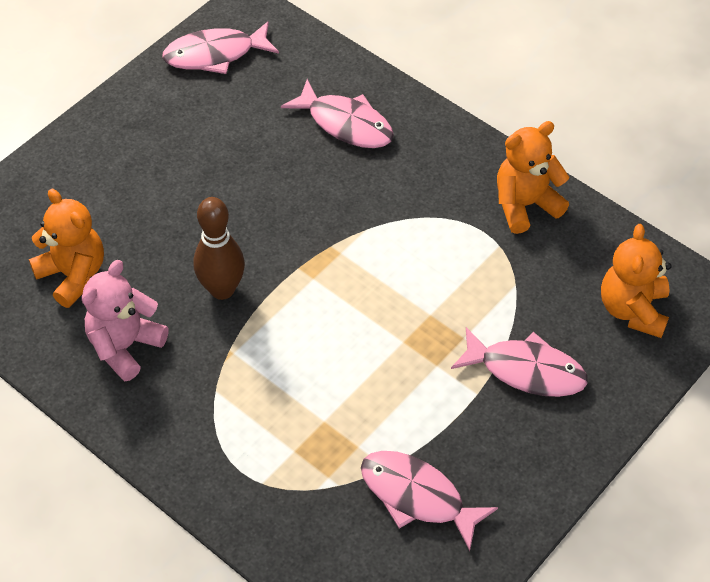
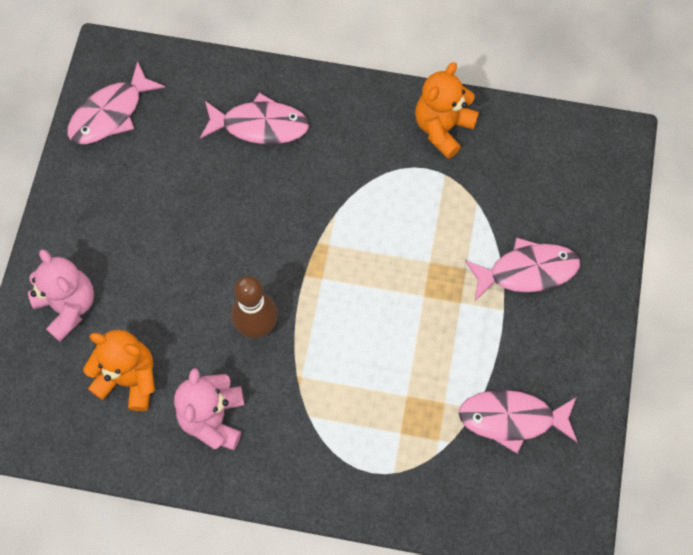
camera: 30 degrees left, 15 degrees up
orange teddy bear [601,224,672,338] -> none
none -> pink teddy bear [28,249,94,342]

